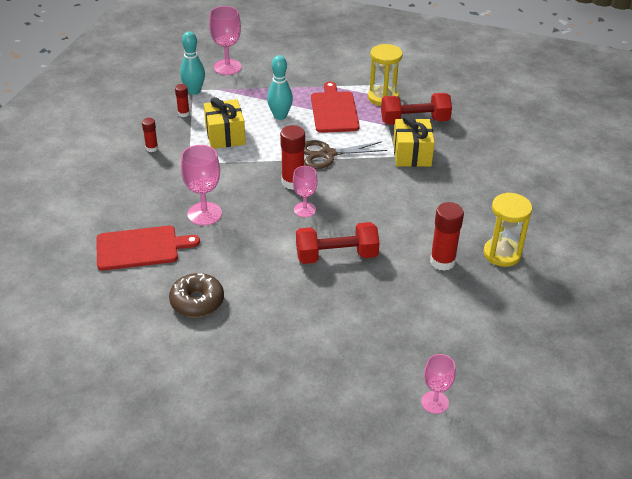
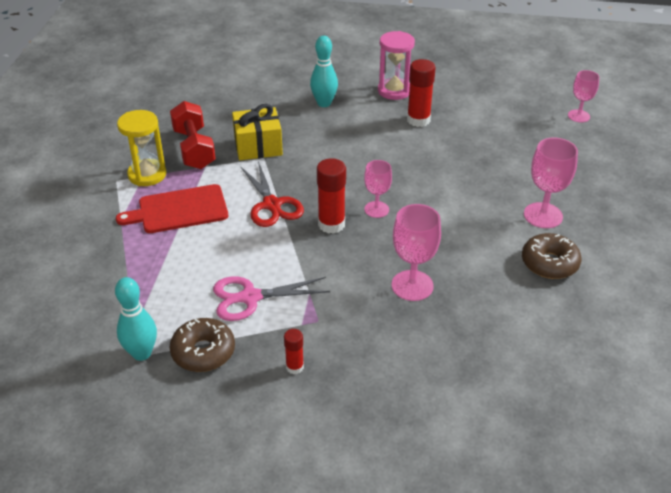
camera: 100 degrees left, 0 degrees up
red cutting board [96,226,200,271] -> none
red glue stick [175,84,190,117] -> brown donut [170,318,235,372]
yellow gift [204,97,246,149] -> pink scissors [213,276,330,321]
pink goblet [209,6,242,75] -> pink goblet moved to [524,138,578,228]
turquoise bowling pin [267,55,293,120] -> turquoise bowling pin moved to [310,36,338,107]
red dumbbell [296,222,380,264] -> none
brown scissors [304,140,387,169] -> red scissors [240,161,304,227]
yellow hourglass [483,192,532,267] -> pink hourglass [378,31,415,100]

